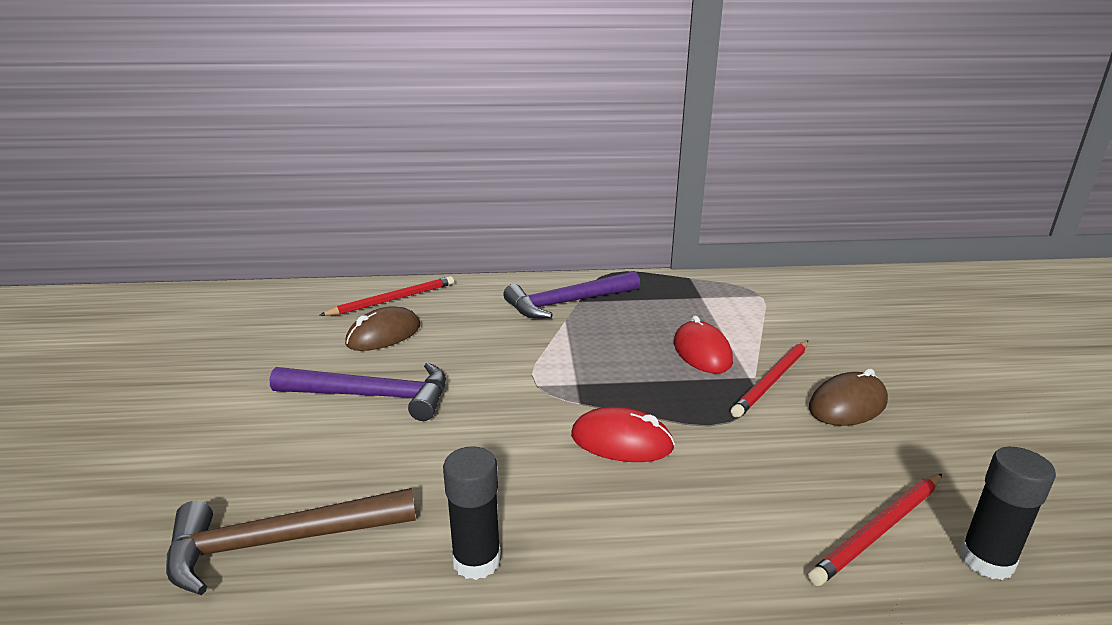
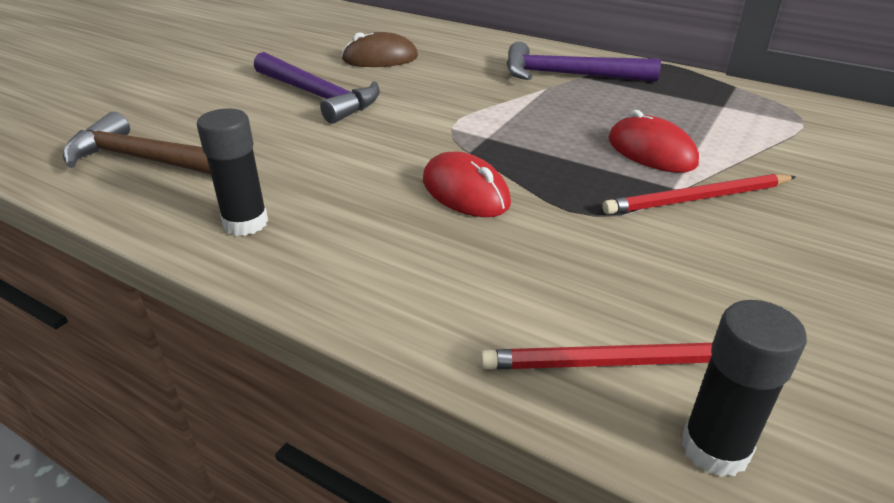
camera: 35 degrees right, 10 degrees up
red pencil [319,276,454,316] -> none
red mouse [674,316,733,373] -> red mouse turned 60 degrees counterclockwise [608,110,699,173]
brown mouse [809,368,888,426] -> none

